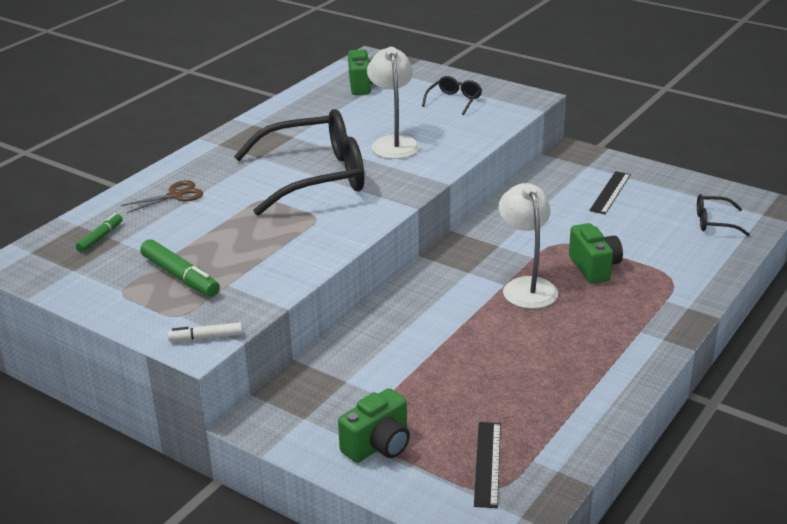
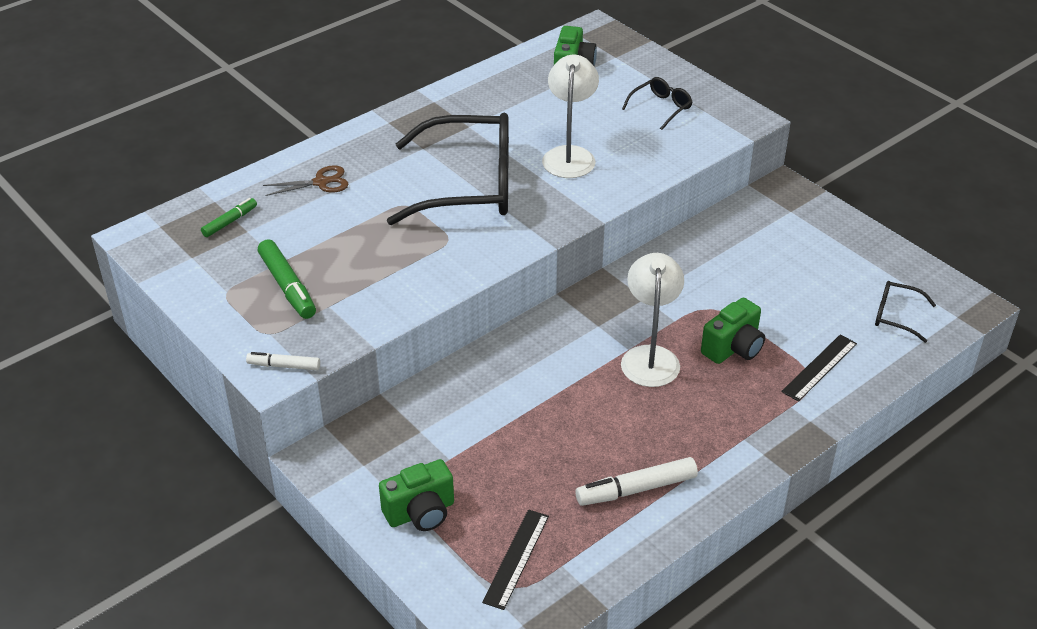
camera: 15 degrees right, 10 degrees up
green camera [569,223,623,284] -> green camera turned 45 degrees clockwise [701,298,765,364]
black ruler [589,171,631,214] -> black ruler moved to [781,334,857,402]
none -> white marker [575,457,698,506]

